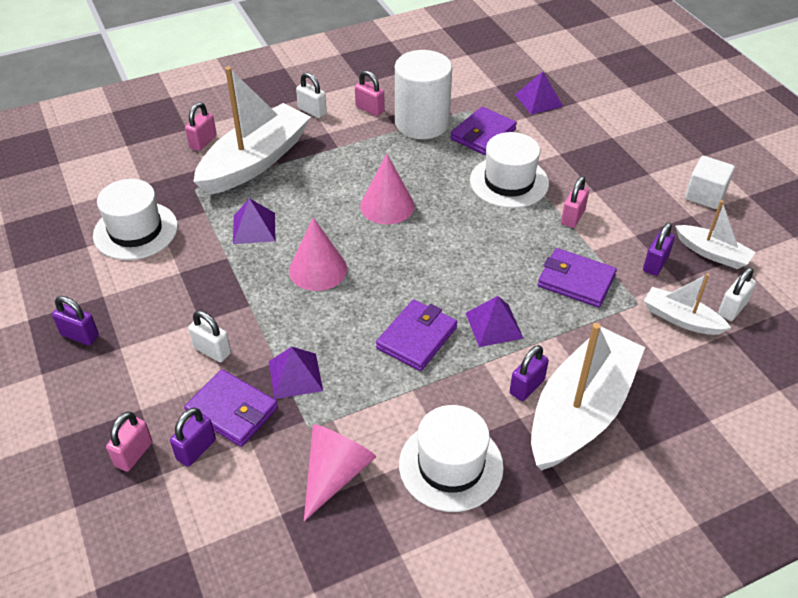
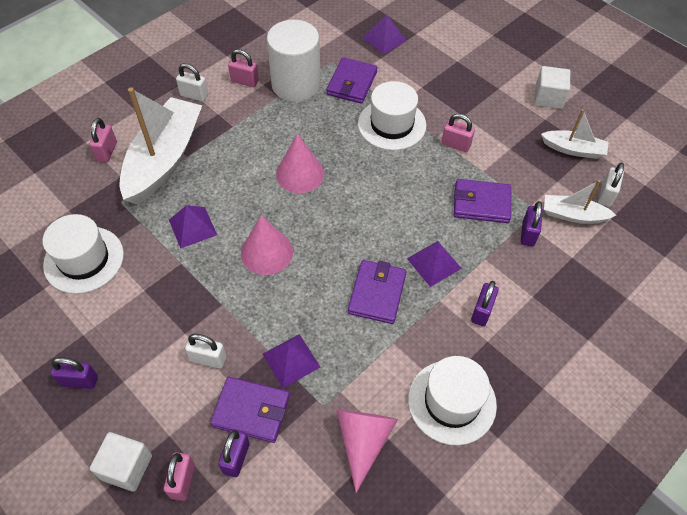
camera: 20 degrees left, 10 degrees up
white boat [531,323,645,470] -> none
pink padlock [561,176,589,228] -> pink padlock turned 75 degrees counterclockwise [441,113,475,152]
purple padlock [643,223,675,276] -> purple padlock moved to [521,201,543,246]
none -> white cube [89,432,152,492]

